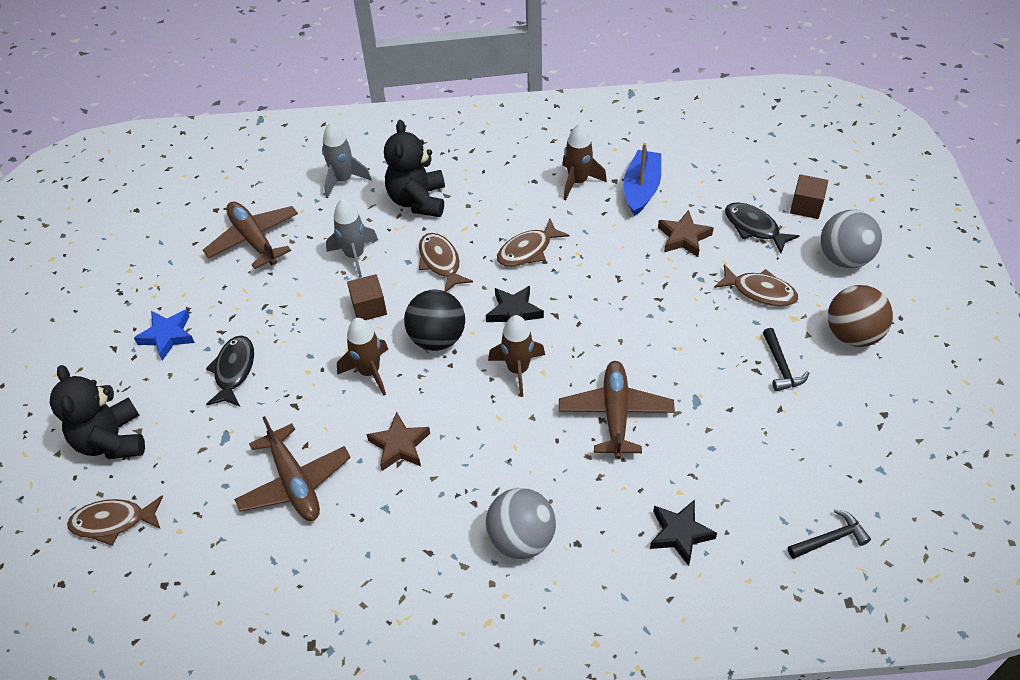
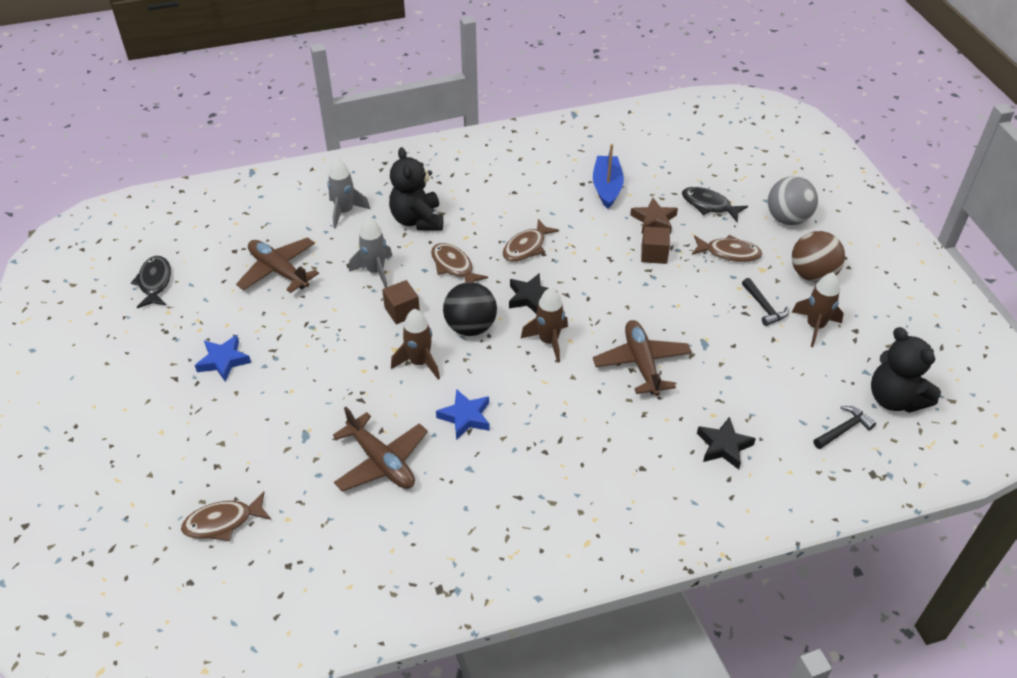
camera: 15 degrees left, 5 degrees down
black teddy bear [50,365,145,459] -> black teddy bear moved to [871,327,941,413]
black fish [206,336,254,406] -> black fish moved to [131,256,171,308]
brown star [366,412,430,471] -> blue star [436,389,490,440]
grey ball [485,488,556,559] -> none
brown rocket [562,123,607,200] -> brown rocket moved to [792,272,844,347]
brown cube [790,174,828,219] -> brown cube moved to [641,226,670,264]

